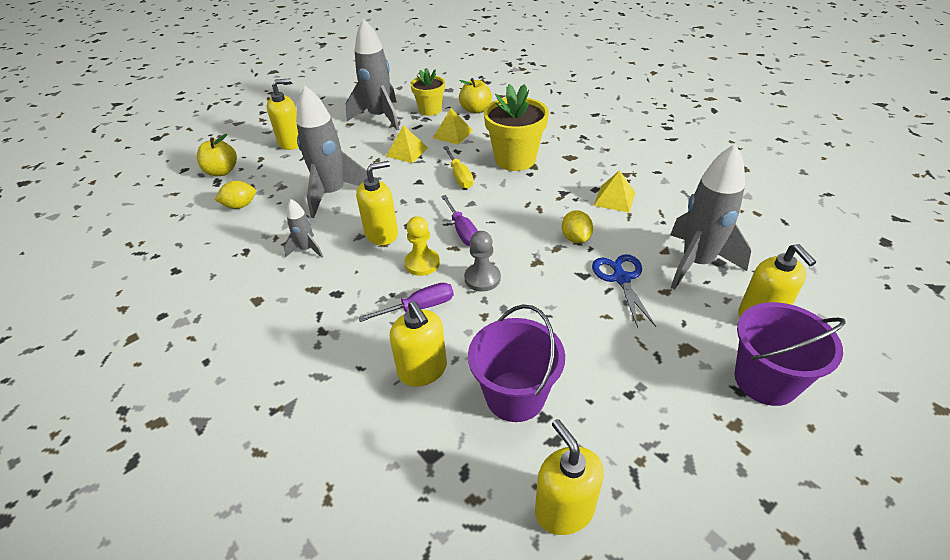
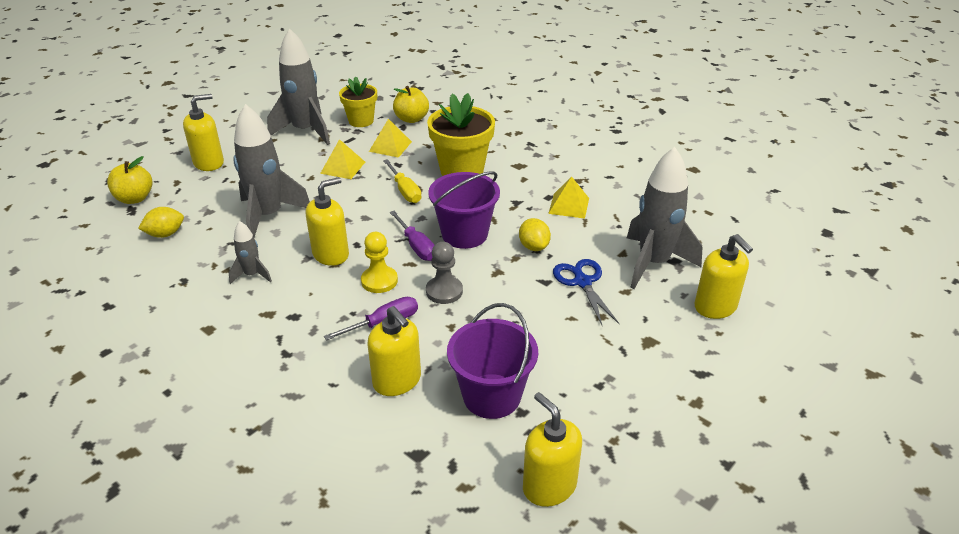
camera: 10 degrees left, 5 degrees down
purple bucket [734,302,846,406] -> purple bucket moved to [428,171,500,249]

